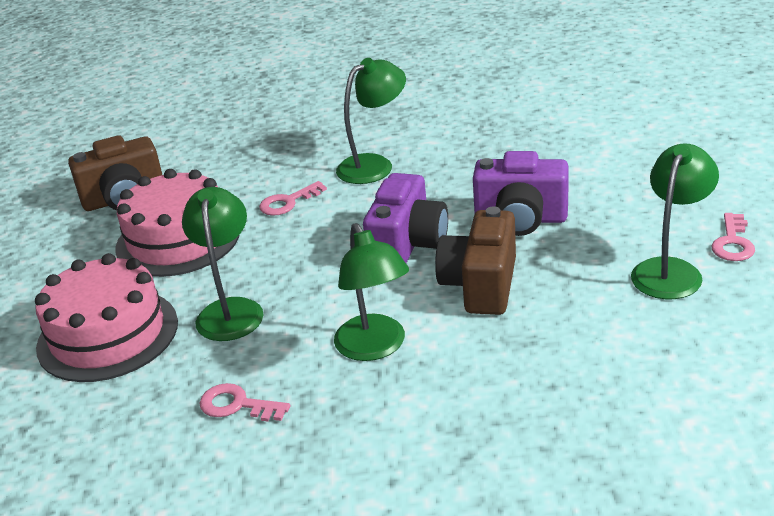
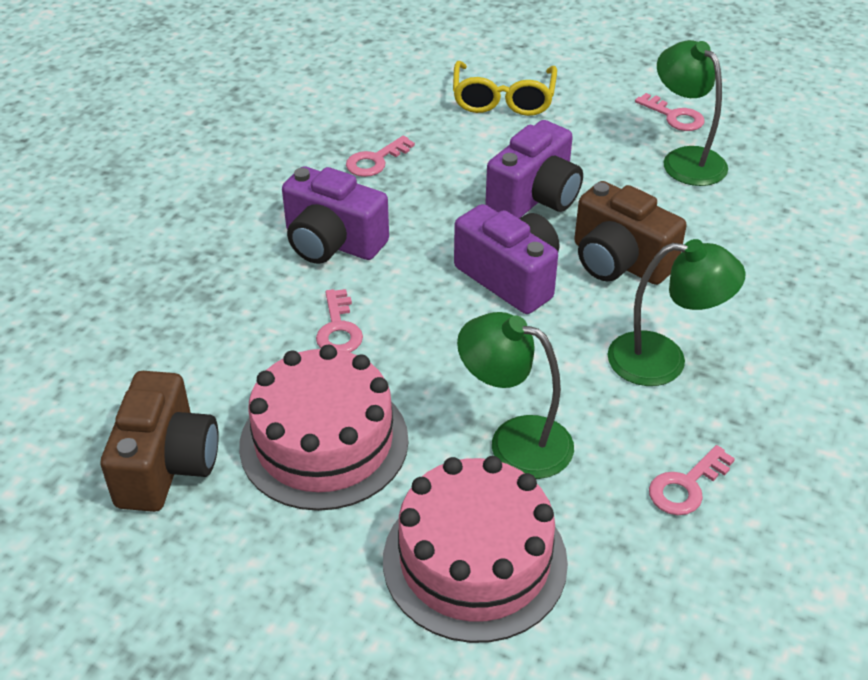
camera: 65 degrees left, 10 degrees up
green lamp [336,58,406,184] -> purple camera [282,166,389,264]
none -> pink key [346,136,415,177]
none -> yellow glasses [453,61,557,116]

